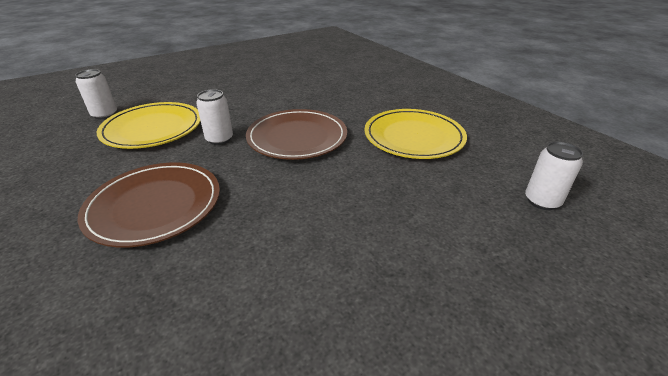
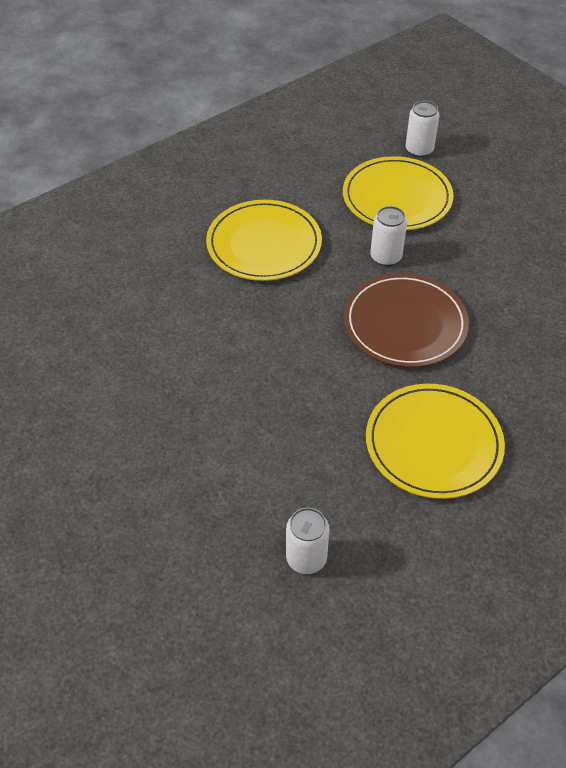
camera: 85 degrees right, 15 degrees up
brown plate [78,163,220,247] -> yellow plate [206,200,322,281]

